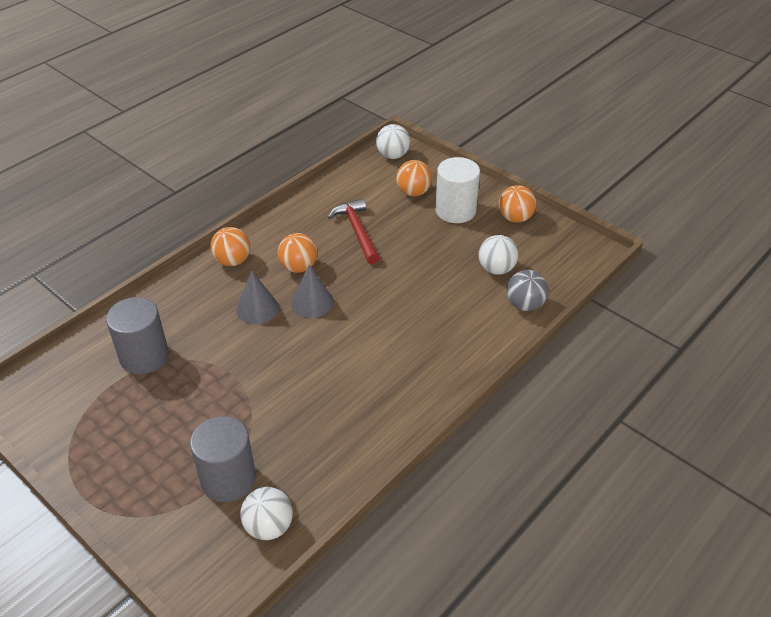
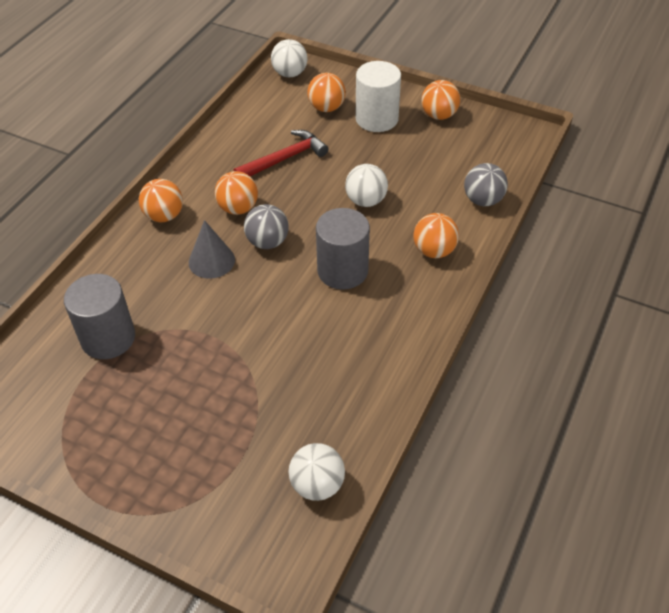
camera: 15 degrees left, 5 degrees up
grey cylinder [190,416,256,502] -> grey cylinder moved to [316,208,370,290]
grey cone [291,264,334,318] -> grey ball [244,204,289,249]
red hammer [328,198,380,264] -> red hammer turned 90 degrees clockwise [234,130,328,176]
white ball [479,235,518,275] -> white ball moved to [345,164,388,207]
none -> orange ball [413,213,459,258]

